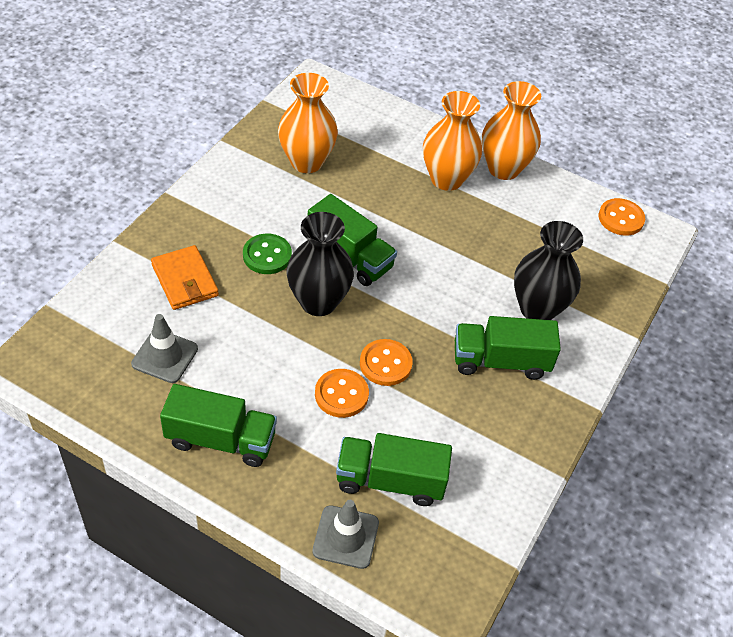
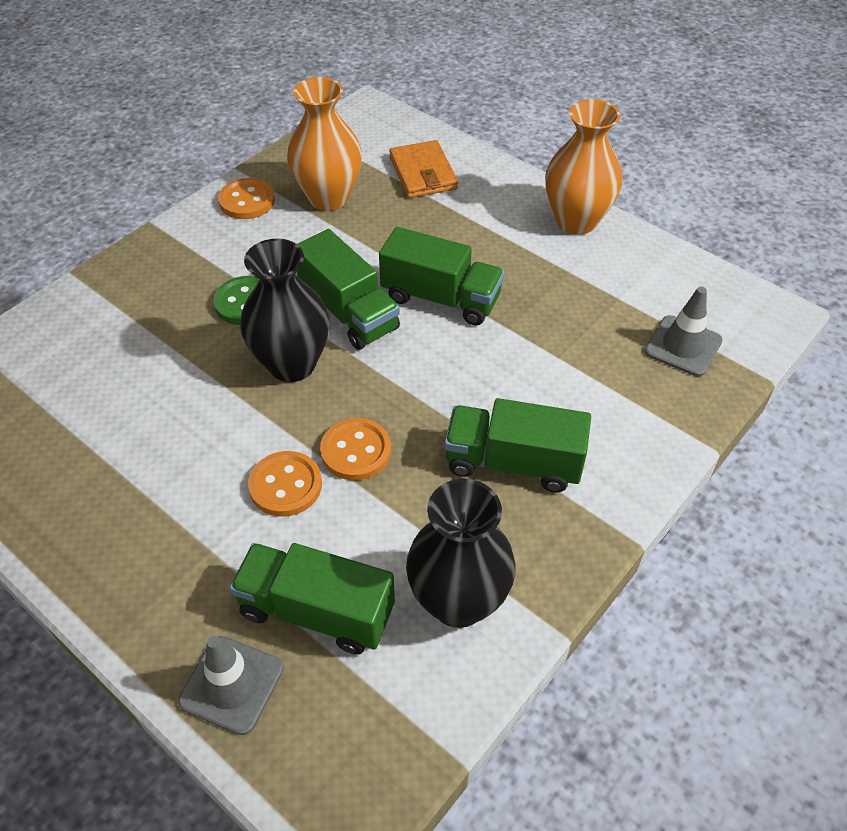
camera: 15 degrees right, 0 degrees up
grey traffic cone [131,314,198,383] -> grey traffic cone moved to [645,287,723,376]
orange wallet [151,245,219,310] -> orange wallet moved to [389,140,458,198]
green truck [160,384,277,467] -> green truck moved to [379,227,504,326]
orange vase [423,91,482,191] -> none
black vase [514,221,583,320] -> black vase moved to [406,479,516,628]
orange button [599,198,645,236] -> orange button moved to [218,178,275,219]

